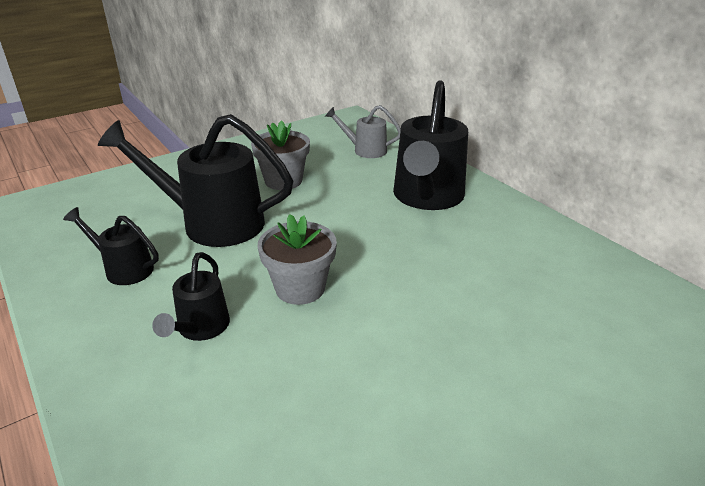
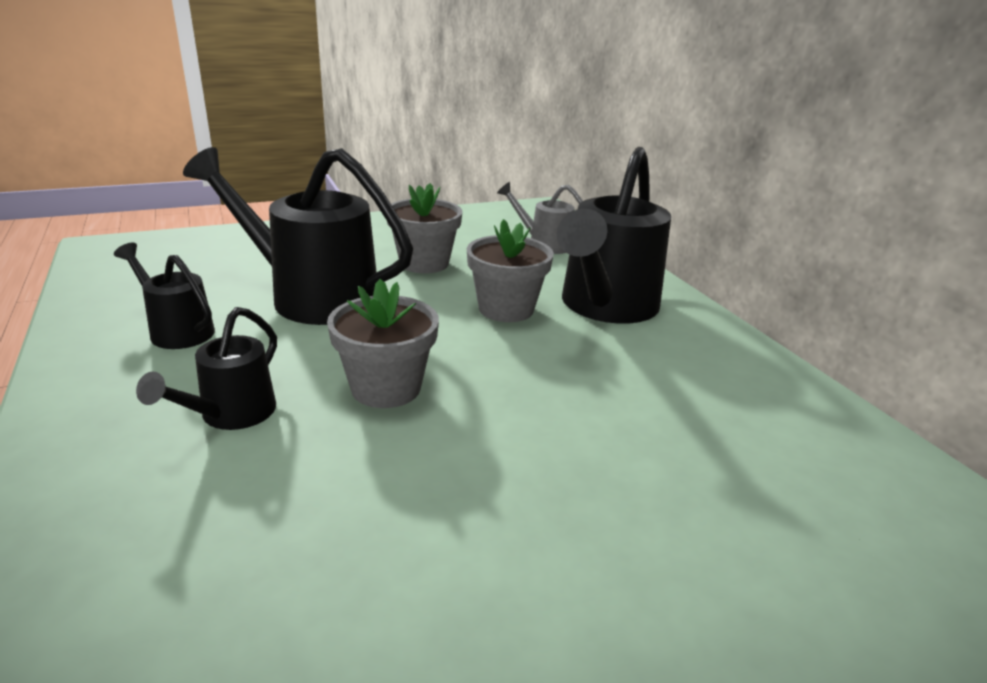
camera: 10 degrees right, 5 degrees down
none -> grey flower pot [467,219,554,322]

